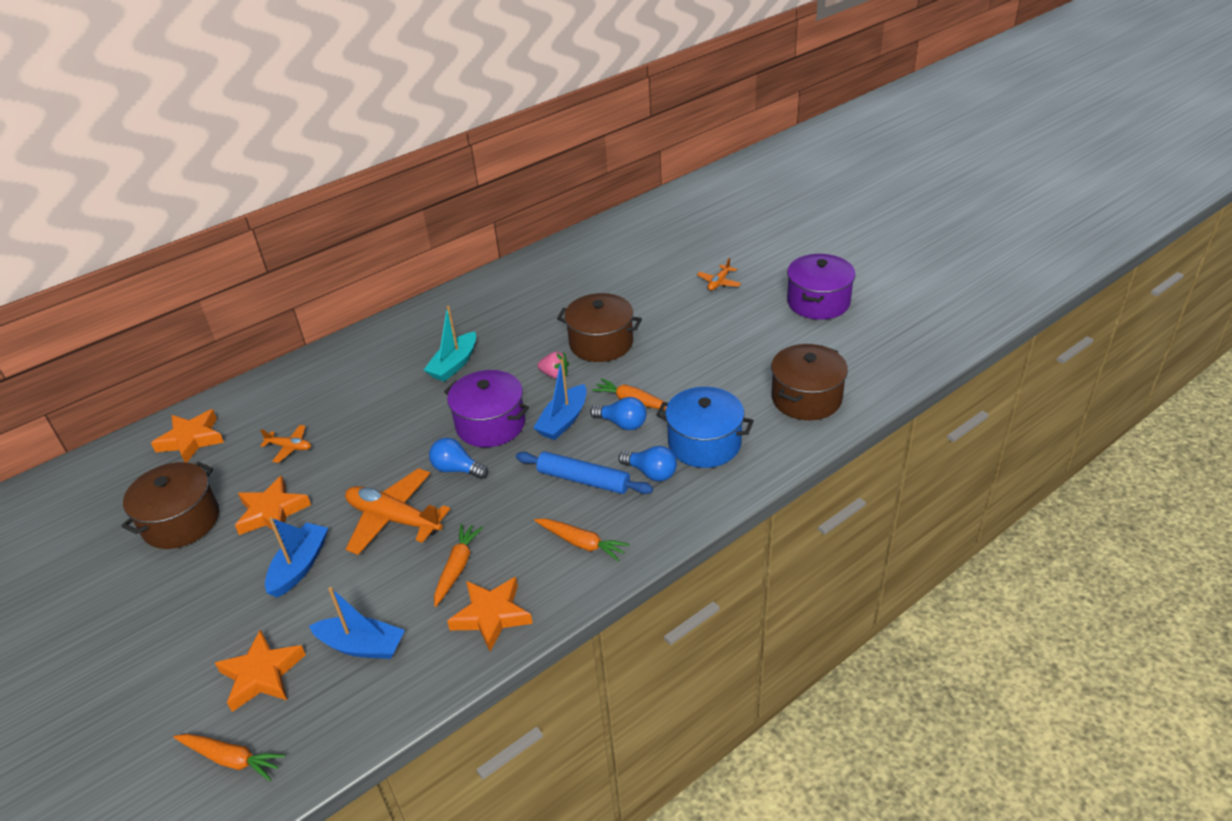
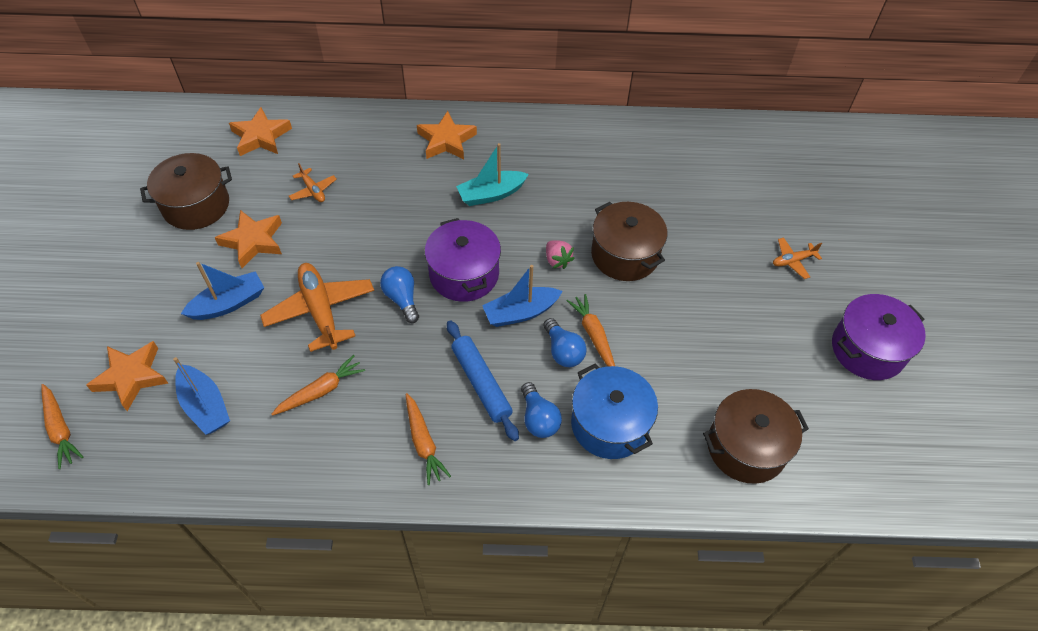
camera: 35 degrees right, 15 degrees up
orange star [447,577,533,652] -> orange star moved to [417,111,477,159]

